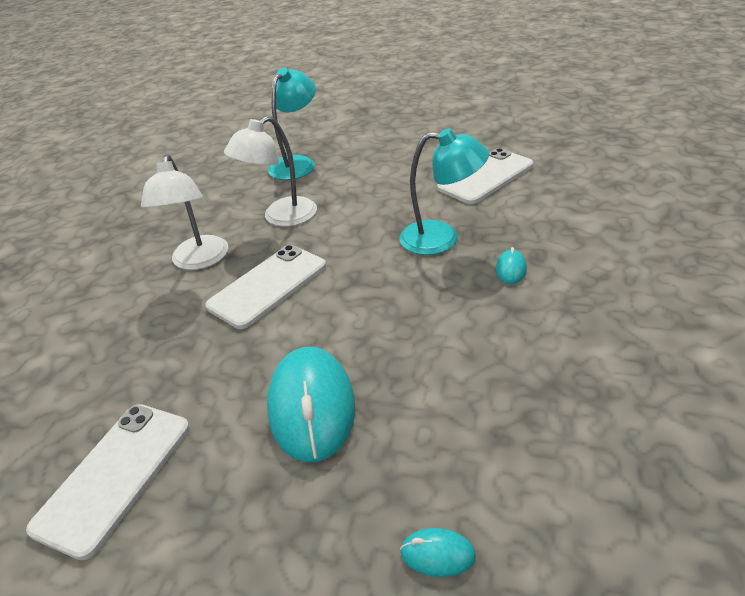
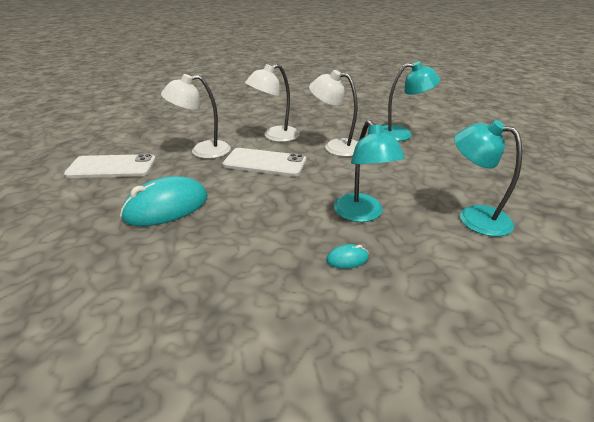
camera: 60 degrees right, 5 degrees down
turquoise mouse [400,528,476,577] -> none
white phone [437,148,533,204] -> turquoise lamp [454,120,522,237]
none -> white lamp [161,74,231,159]

